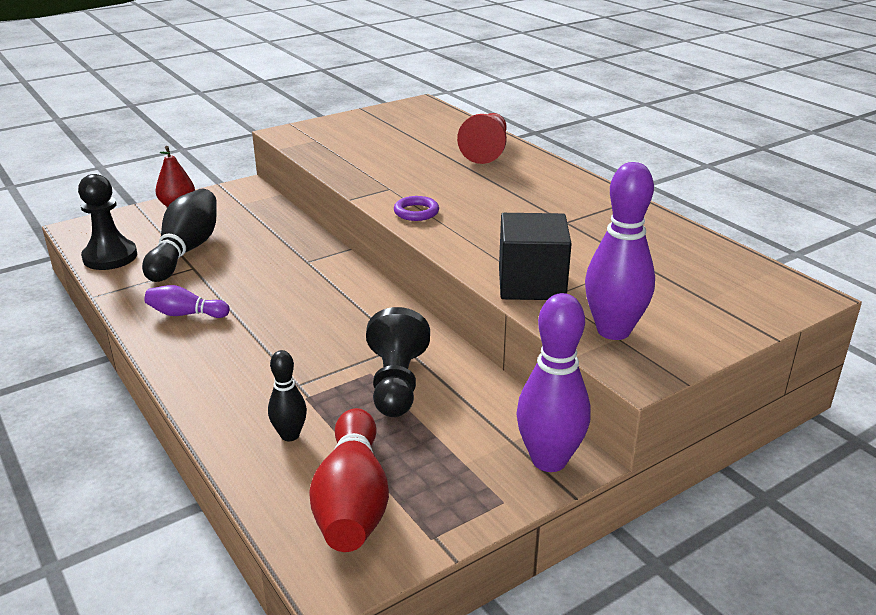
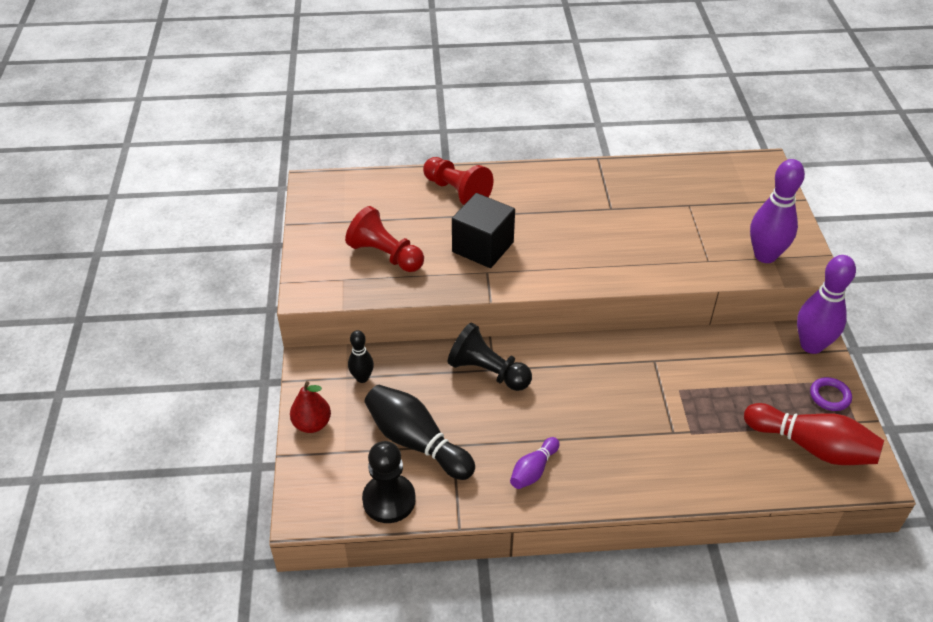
camera: 60 degrees left, 15 degrees up
black bowling pin [268,350,307,441] -> black bowling pin moved to [348,330,374,383]
black pawn [366,307,430,417] -> black pawn moved to [448,323,532,391]
purple ring [394,196,439,221] -> purple ring moved to [810,377,852,411]
black cube [499,213,572,300] -> black cube moved to [452,193,515,268]
none -> red pawn [345,206,424,272]

